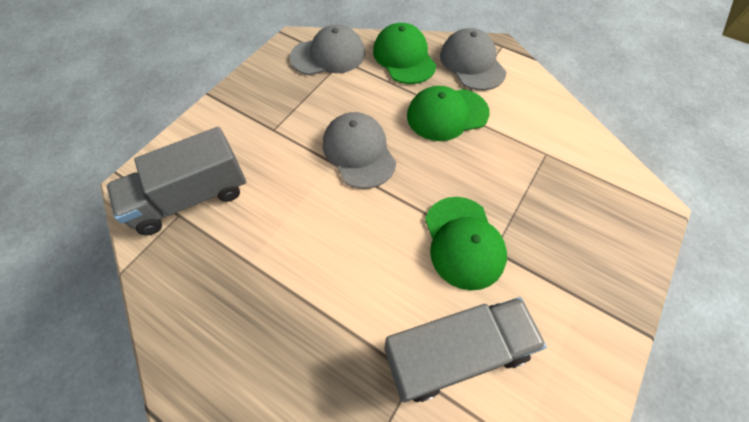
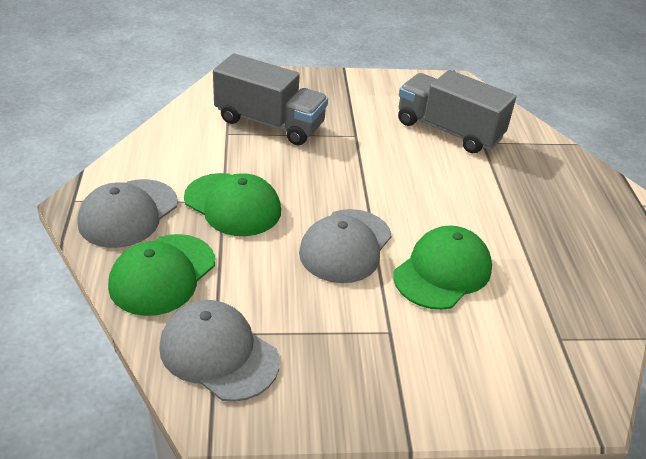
camera: 130 degrees left, 20 degrees down
grey truck [107,127,246,235] -> grey truck moved to [213,53,328,145]
green cap [425,197,507,290] -> green cap moved to [393,226,492,310]

